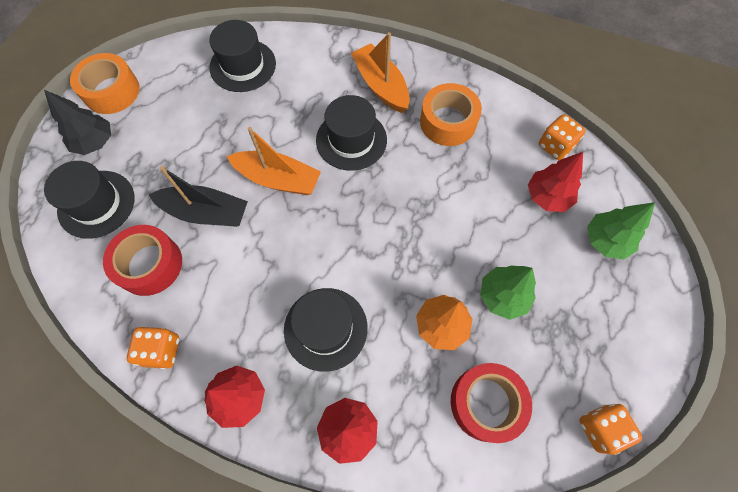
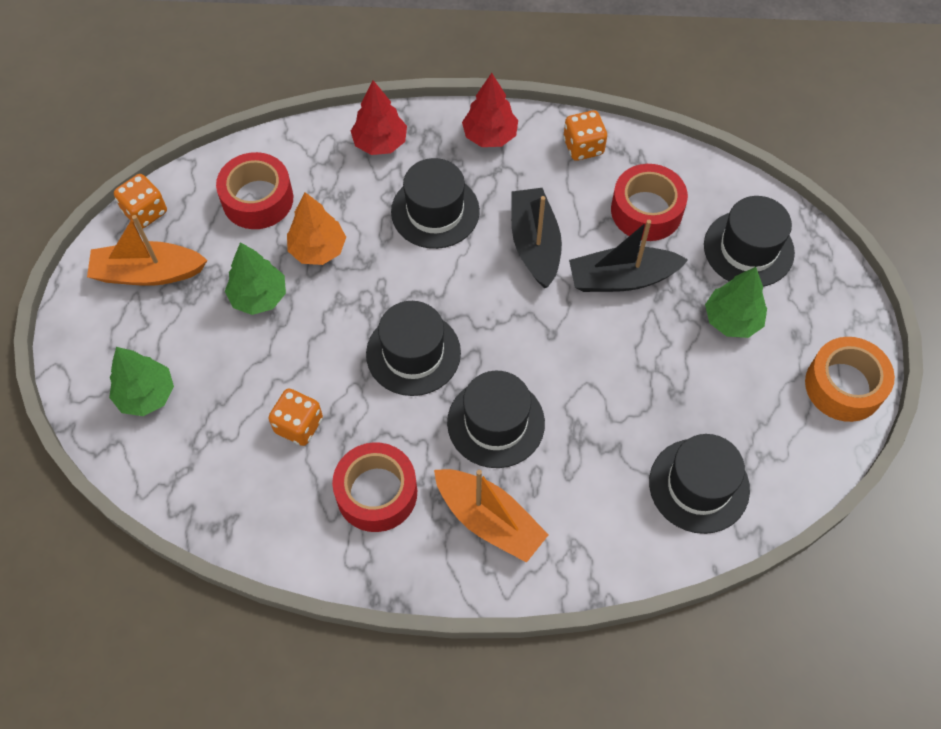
camera: 160 degrees right, 5 degrees down
black tree [44,90,111,155] -> none
orange boat [227,127,321,195] -> orange boat moved to [87,215,208,286]
orange tape [420,83,482,146] -> red tape [332,442,417,532]
red tree [528,152,583,212] -> none
orange dice [539,114,586,160] -> orange dice moved to [268,388,323,446]
none -> black hat [366,301,461,396]
none -> black boat [511,188,562,288]
none -> green tree [705,267,767,338]

